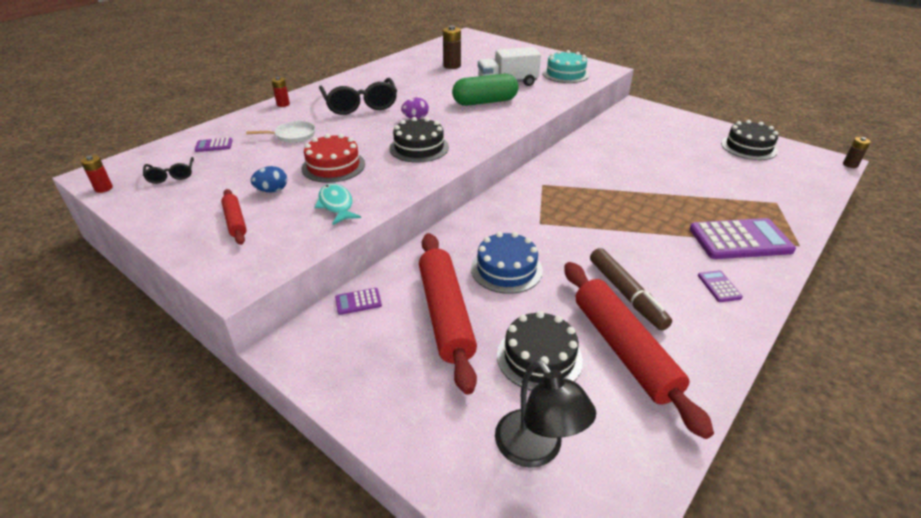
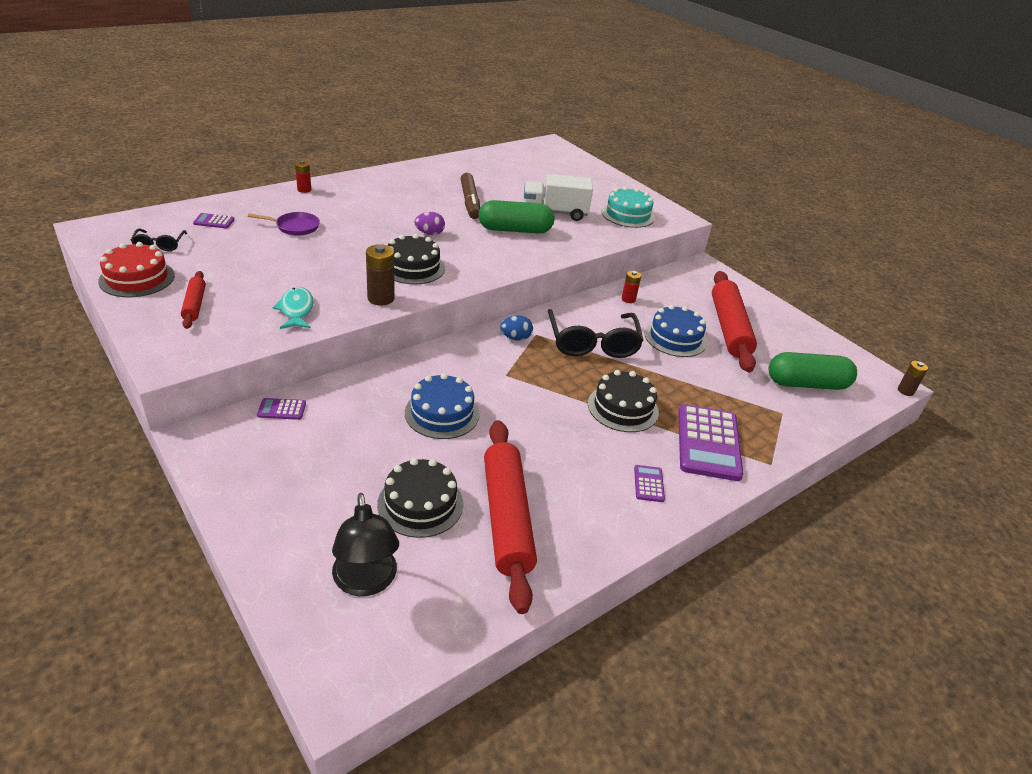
camera: 10 degrees right, 0 degrees up
red battery [81,155,113,193] -> red battery moved to [622,271,641,303]
white pan [246,121,315,143] -> purple pan [248,212,320,236]
blue egg [251,166,287,192] -> blue egg moved to [500,315,533,341]
red cake [302,134,365,183] -> red cake moved to [98,242,175,297]
black glasses [319,78,397,115] -> black glasses moved to [548,309,644,358]
red rolling pin [419,233,477,395] -> red rolling pin moved to [712,271,757,372]
brown battery [443,26,461,69] -> brown battery moved to [366,244,395,306]
brown marker [590,248,672,331] -> brown marker moved to [460,173,480,219]
purple calculator [689,218,796,259] -> purple calculator turned 90 degrees clockwise [678,404,744,481]
black cake [721,120,778,160] -> black cake moved to [588,370,659,432]
none -> blue cake [644,305,707,357]
none -> green capsule [769,352,857,390]

